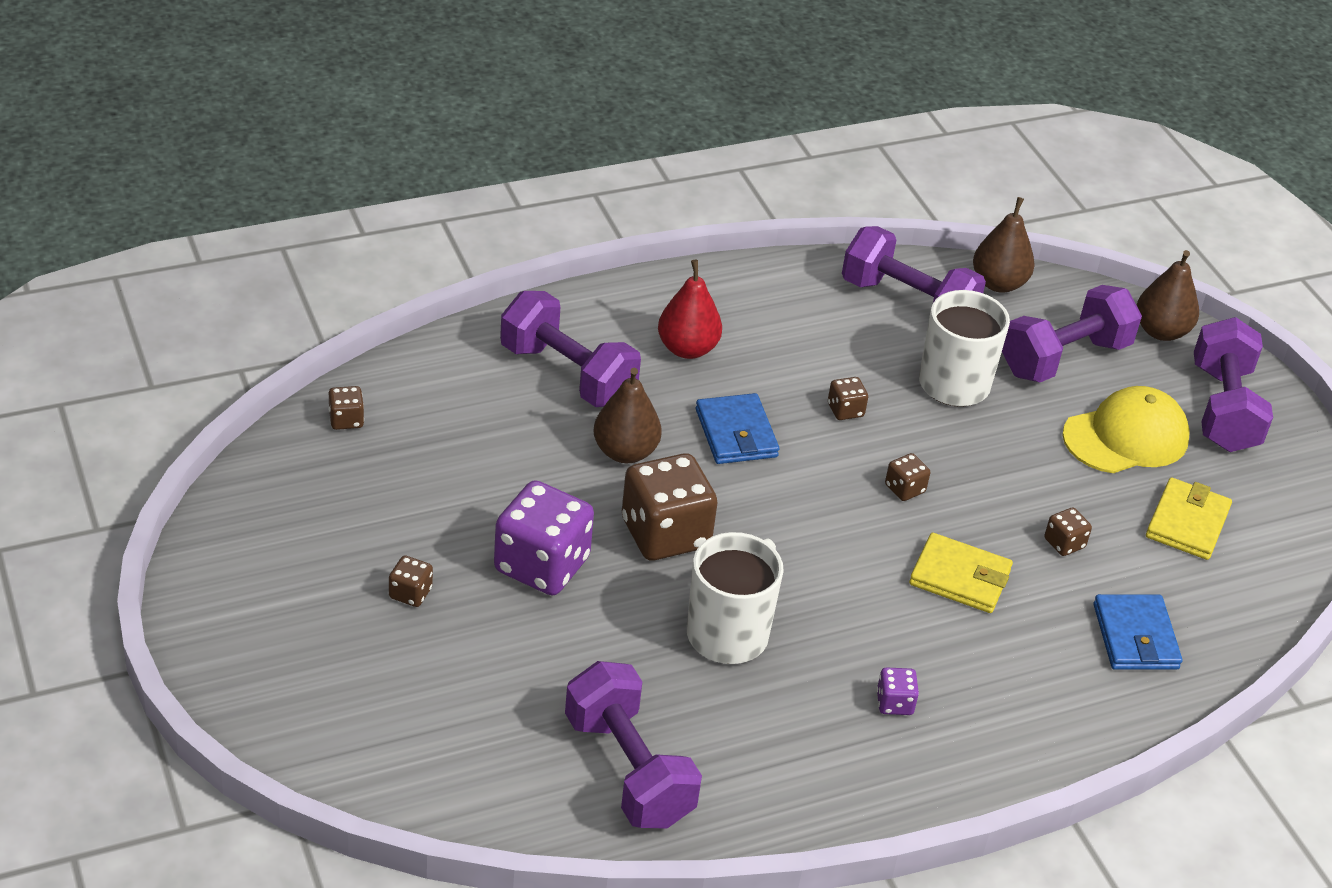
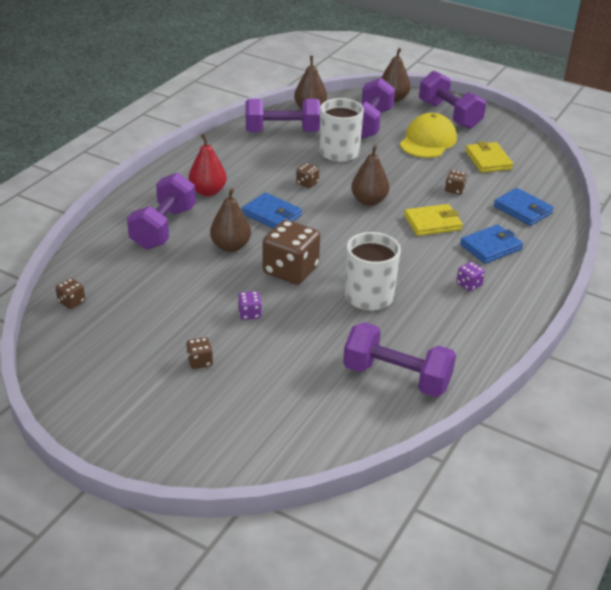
camera: 35 degrees left, 5 degrees down
purple dice [494,480,594,595] -> purple dice [238,291,262,320], size x0.45
purple dumbbell [500,291,641,407] -> purple dumbbell turned 75 degrees counterclockwise [127,173,196,249]
brown dice [885,453,930,501] -> brown pear [351,145,389,206]
none -> blue wallet [460,224,523,264]

